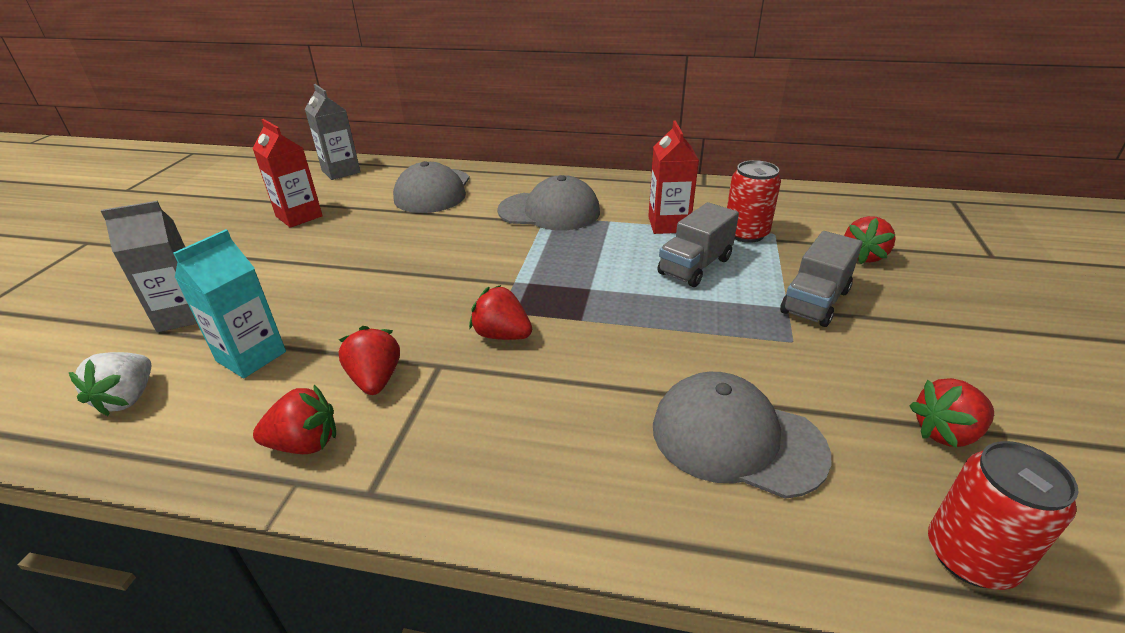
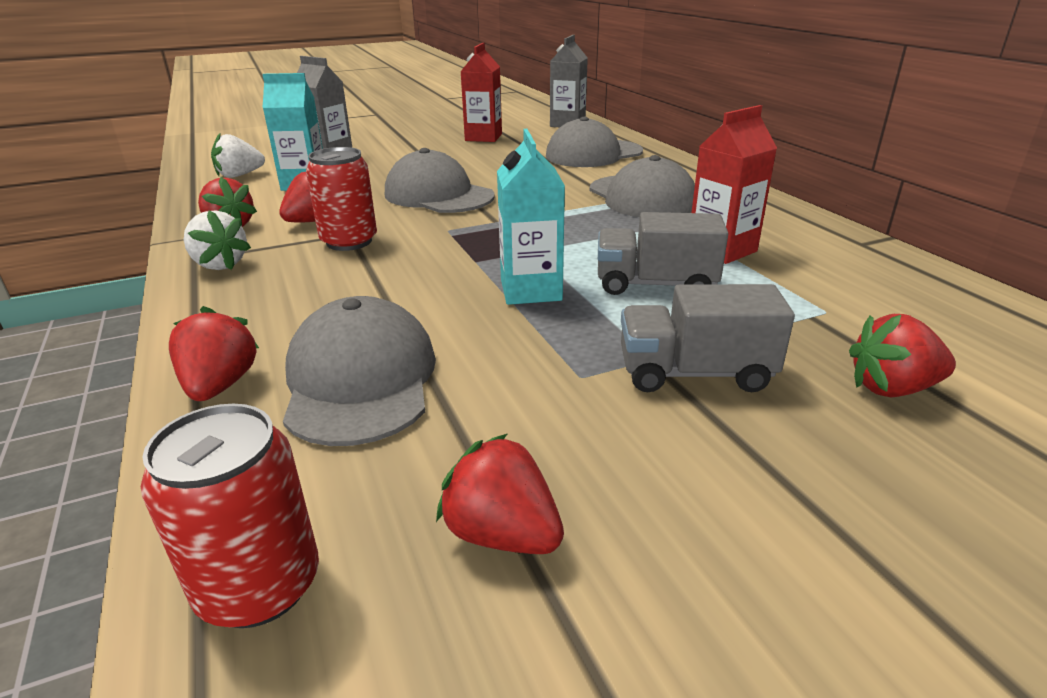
camera: 55 degrees right, 5 degrees down
red strawberry [469,285,532,340] -> red strawberry moved to [169,306,259,401]
red can [727,160,781,243] -> red can moved to [306,147,377,251]
none -> white strawberry [184,210,251,270]
none -> grey cap [385,148,495,213]
none -> turquoise carton [497,129,565,305]

